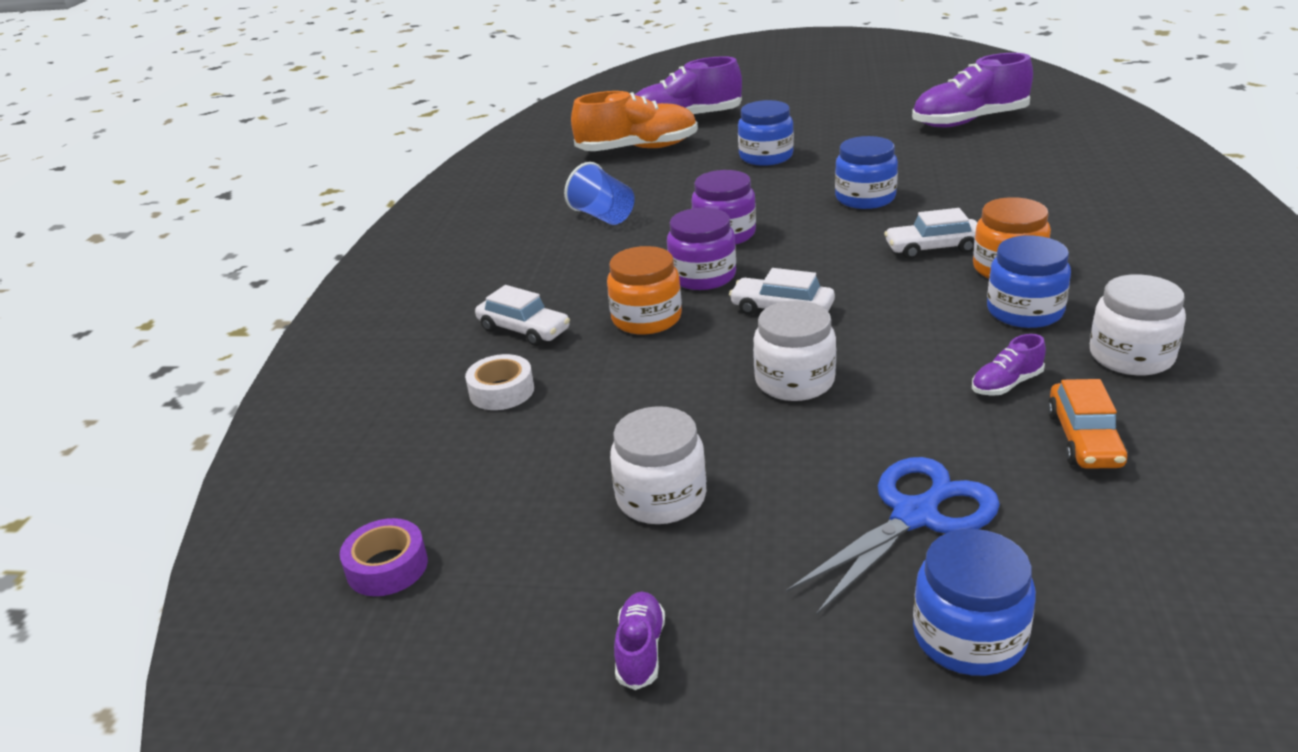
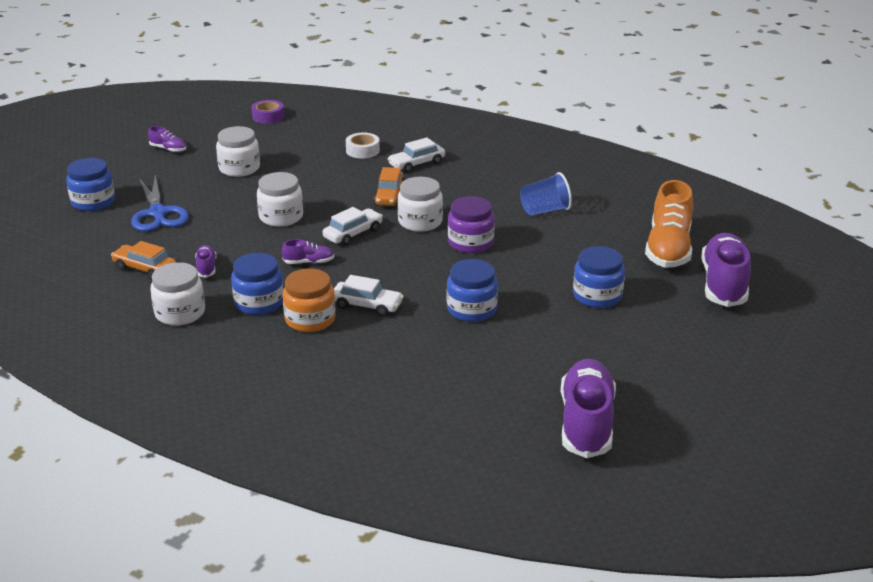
camera: 110 degrees right, 0 degrees up
orange jar [607,246,682,334] -> orange car [374,167,405,206]
purple jar [667,208,736,290] -> white jar [398,177,443,232]
white car [884,208,977,259] -> white car turned 90 degrees clockwise [334,275,404,316]
none -> purple shoe [282,239,334,264]

